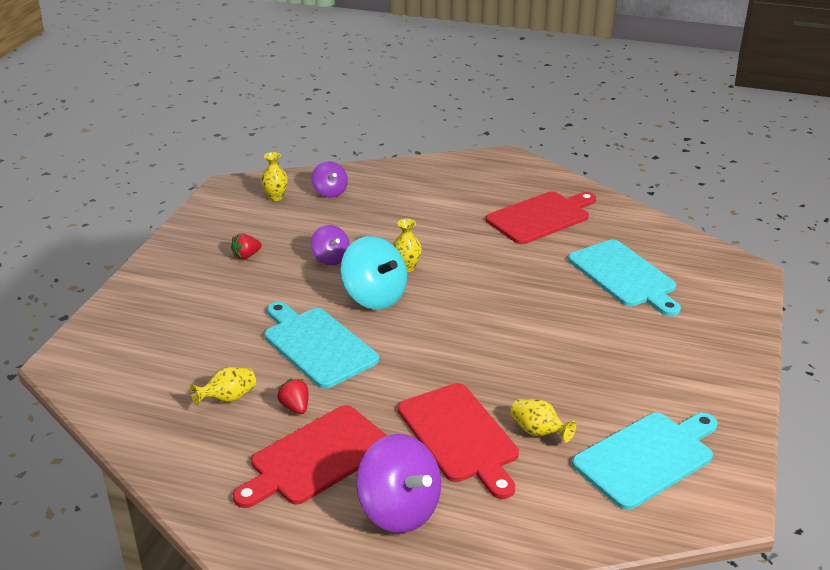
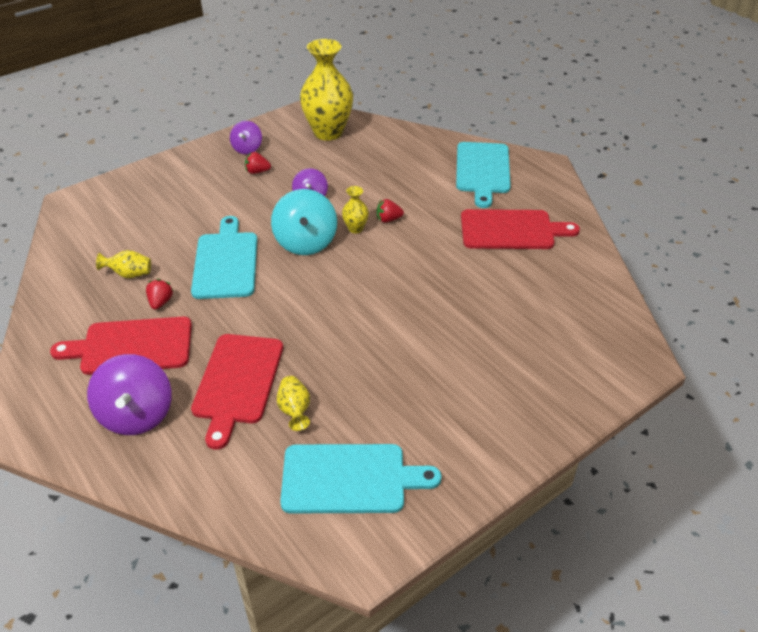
camera: 35 degrees right, 10 degrees up
yellow vase [261,152,288,201] -> yellow vase [300,39,353,140], size x2.27
purple spinning top [312,161,348,198] -> purple spinning top moved to [230,121,262,154]
turquoise cutting board [568,239,681,316] -> turquoise cutting board moved to [456,142,511,208]
none -> red strawberry [377,199,404,223]

